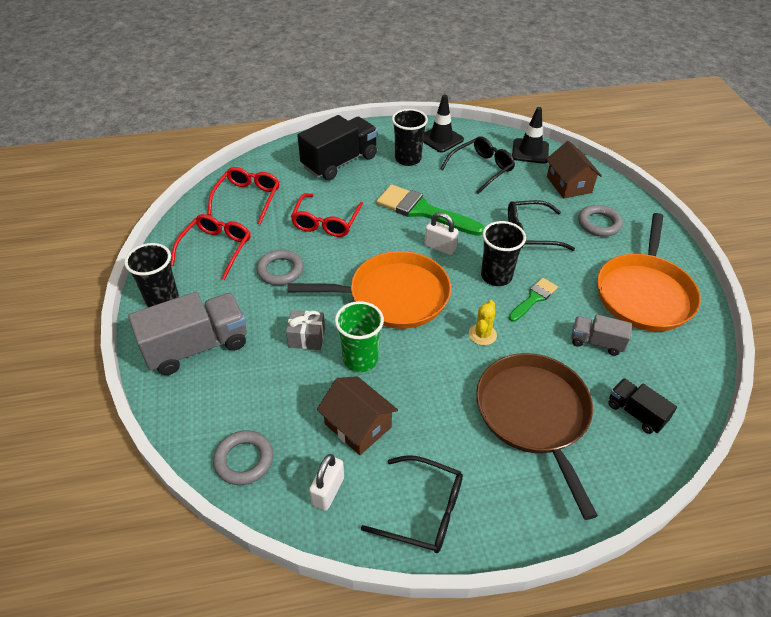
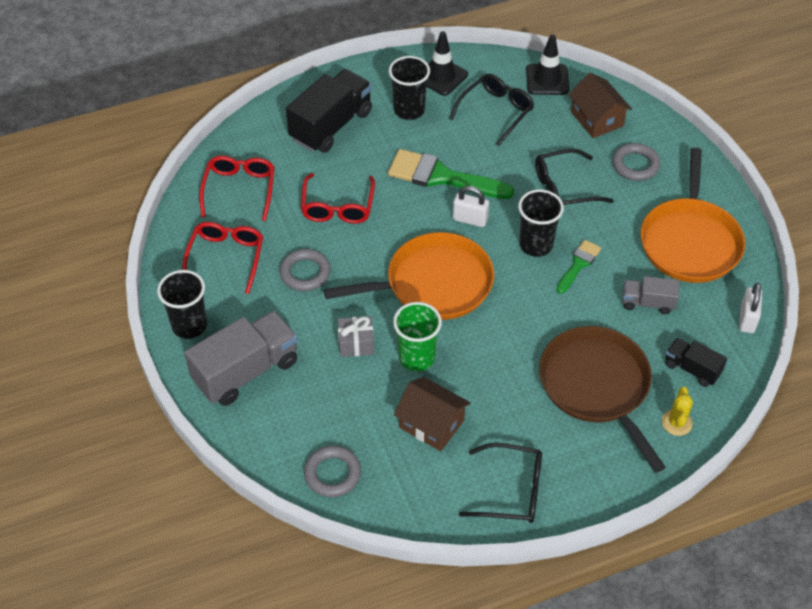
camera: 10 degrees left, 5 degrees up
white padlock [309,454,344,511] -> white padlock moved to [739,283,762,333]
yellow cactus [469,300,497,345] -> yellow cactus moved to [662,387,693,436]

